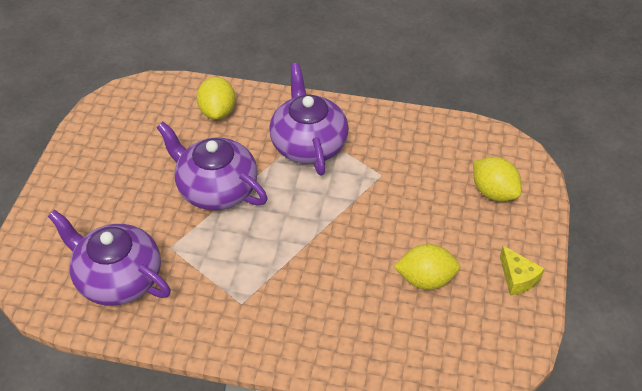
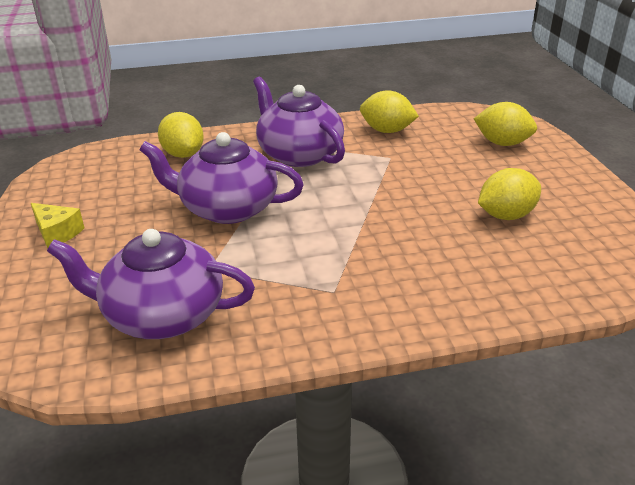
camera: 25 degrees left, 15 degrees down
yellow cheese [500,246,545,295] -> yellow cheese moved to [31,203,84,248]
none -> yellow lemon [360,90,419,133]

